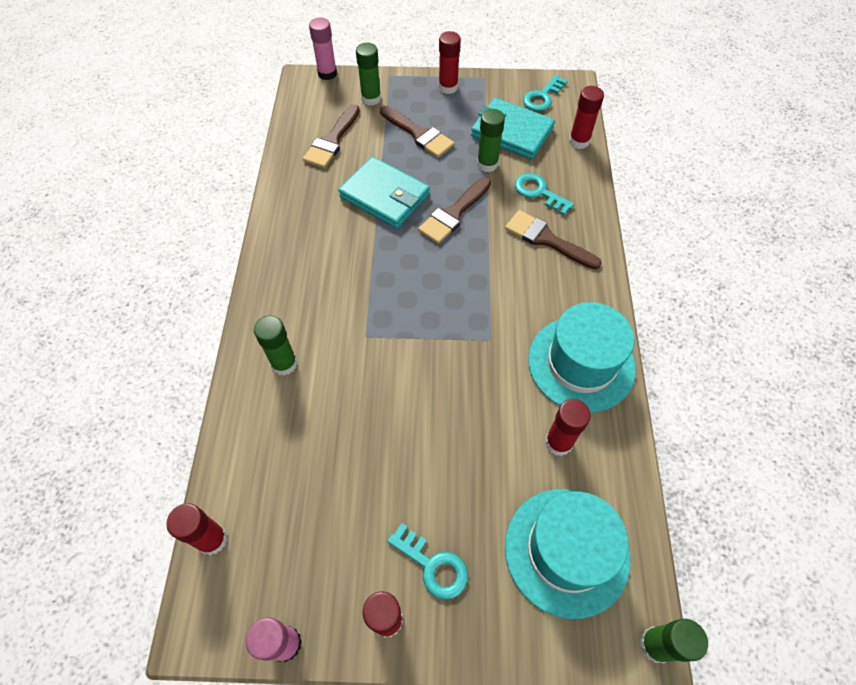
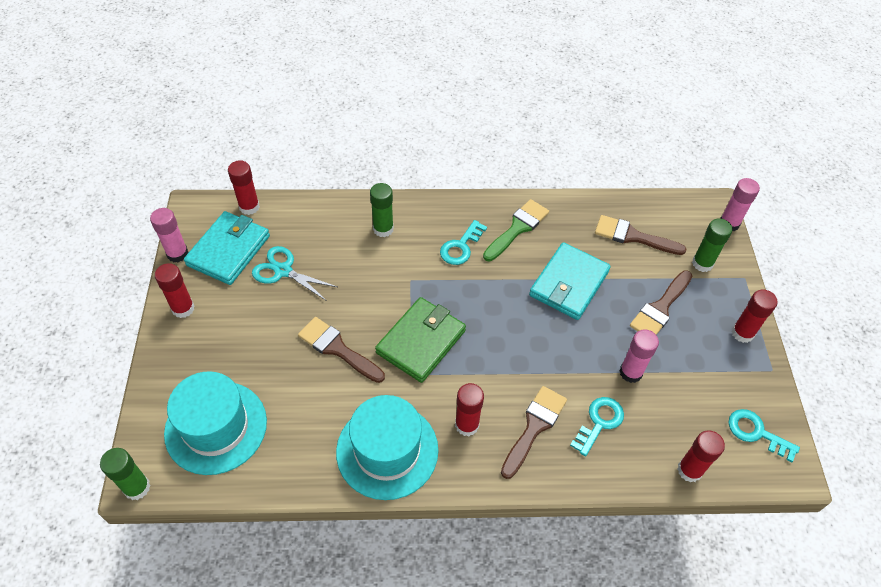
camera: 85 degrees right, 5 degrees down
turquoise key [387,523,468,600] -> turquoise key moved to [440,220,487,265]
brown brush [418,177,491,244] -> brown brush moved to [298,317,385,383]
turquoise wallet [471,98,555,160] -> turquoise wallet moved to [184,211,270,285]
green glue stick [477,109,505,172] -> pink glue stick [619,329,659,383]
red glue stick [545,399,591,456] -> red glue stick moved to [455,383,484,436]
none -> turquoise scissors [252,246,337,301]
none -> green wallet [375,297,466,383]
none -> green brush [483,199,549,261]

